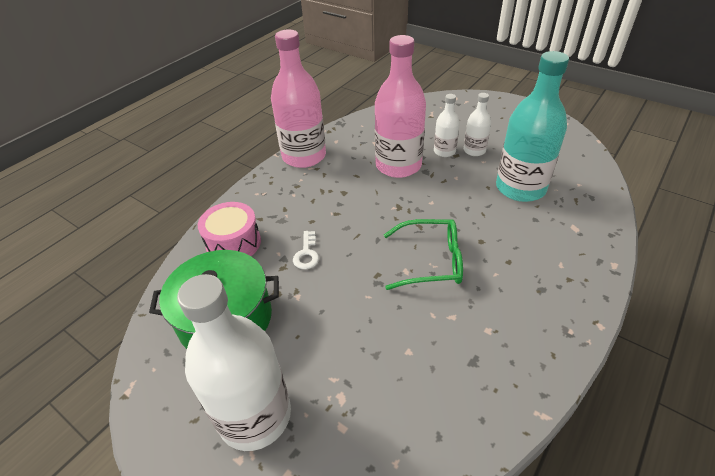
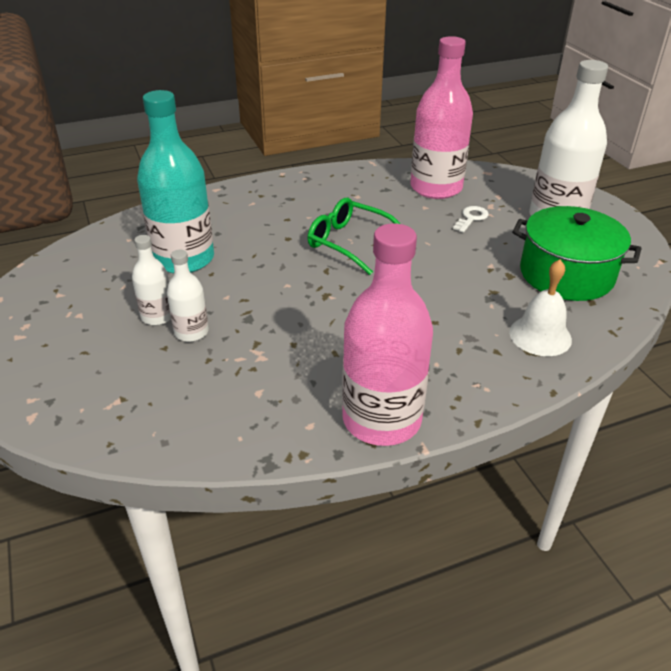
camera: 150 degrees left, 5 degrees down
pink drum [198,202,261,256] -> white bell [509,259,572,356]
white key [293,231,319,269] -> white key moved to [453,206,489,233]
pink bottle [375,35,426,178] -> pink bottle moved to [410,36,473,199]

